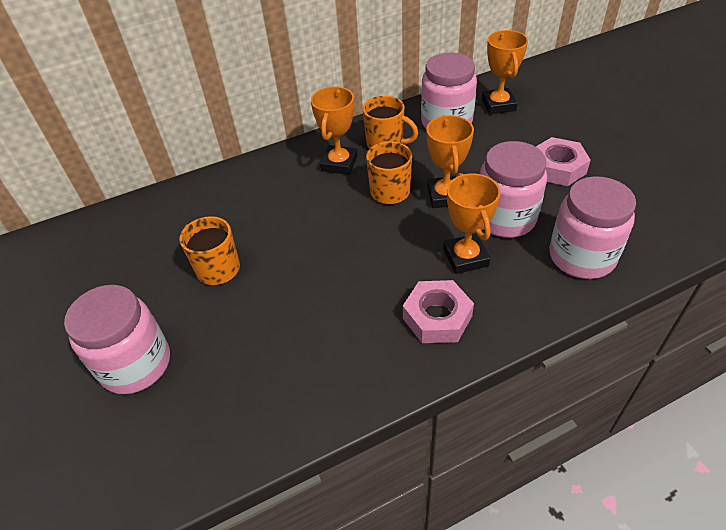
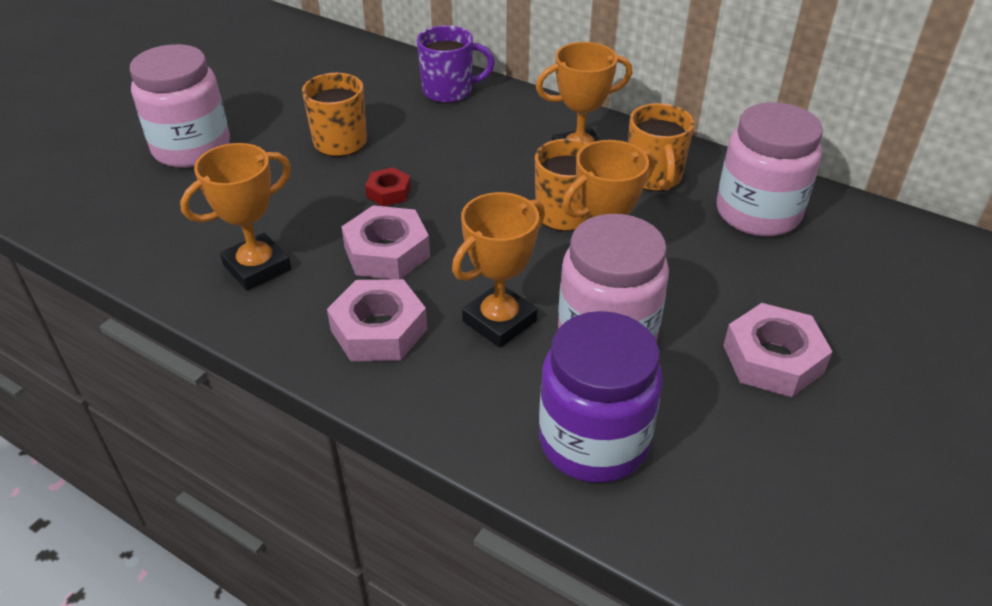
camera: 55 degrees right, 5 degrees down
orange trophy [482,30,528,114] -> orange trophy moved to [180,143,291,291]
pink jar [549,176,636,279] -> purple jar [539,311,663,483]
none -> pink nut [341,205,430,279]
none -> red nut [365,168,411,206]
none -> purple mug [417,25,495,103]

